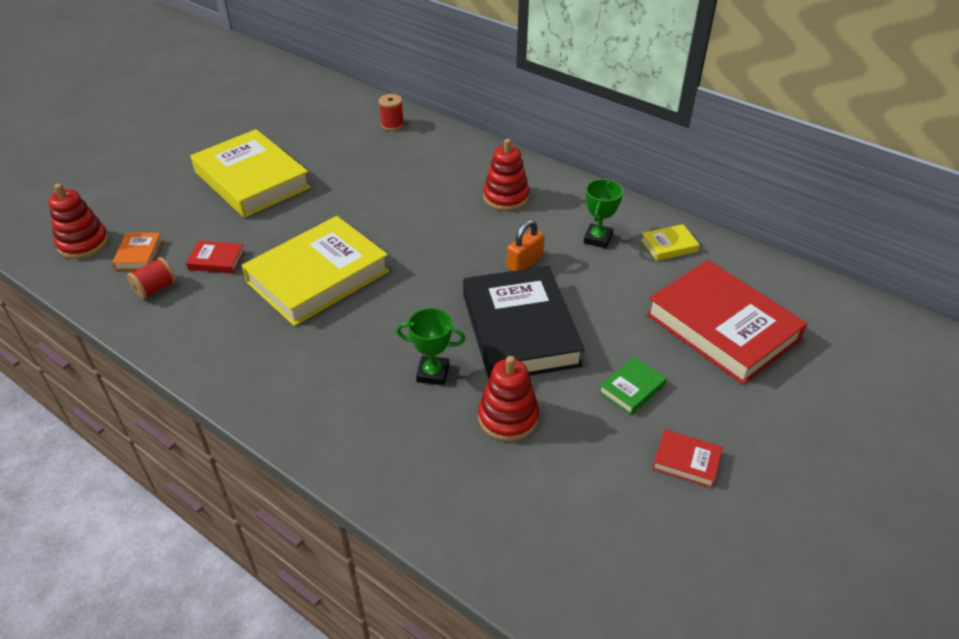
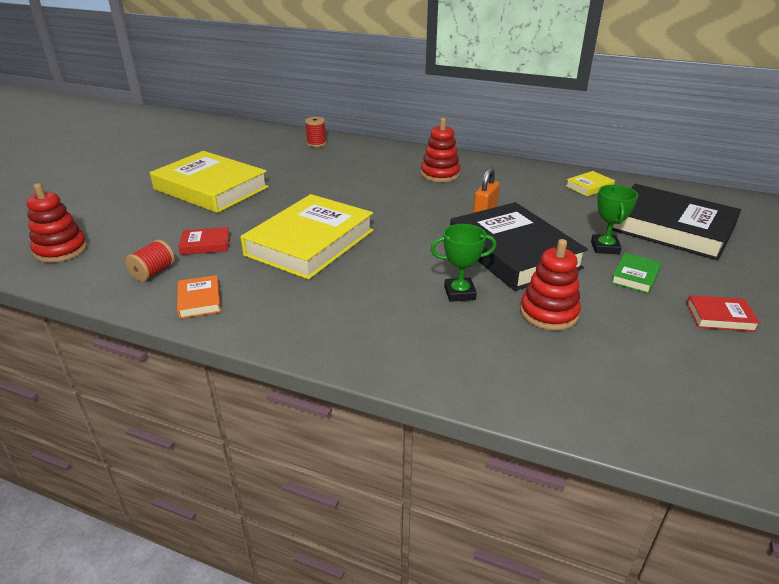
camera: 15 degrees left, 10 degrees down
orange book [112,233,163,270] -> orange book moved to [177,275,221,319]
green trophy [583,179,623,248] -> green trophy moved to [591,185,638,254]
red book [646,260,807,385] -> black book [612,184,741,260]

